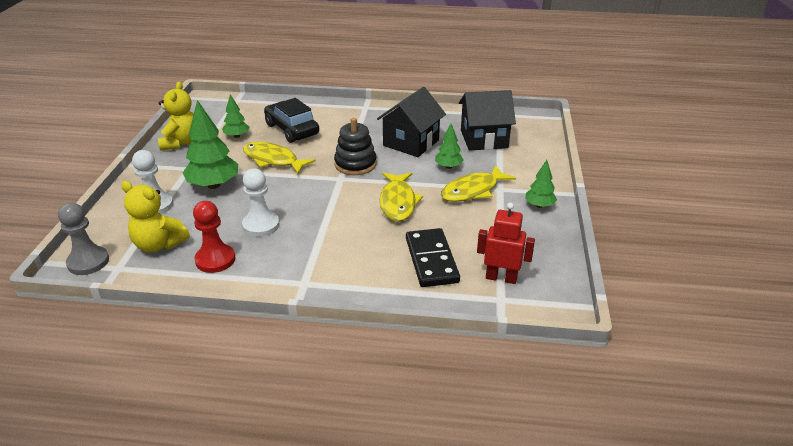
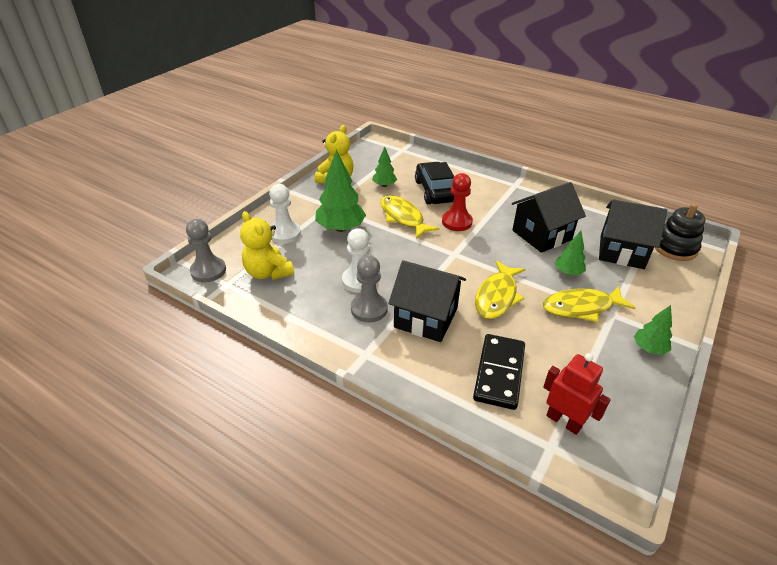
camera: 25 degrees right, 5 degrees up
red pawn [193,201,235,273] -> red pawn moved to [442,173,473,231]
black stacking toy [334,118,376,175] -> black stacking toy moved to [654,204,705,261]
none -> grey pawn [351,255,388,322]
none -> black house [388,260,466,342]

